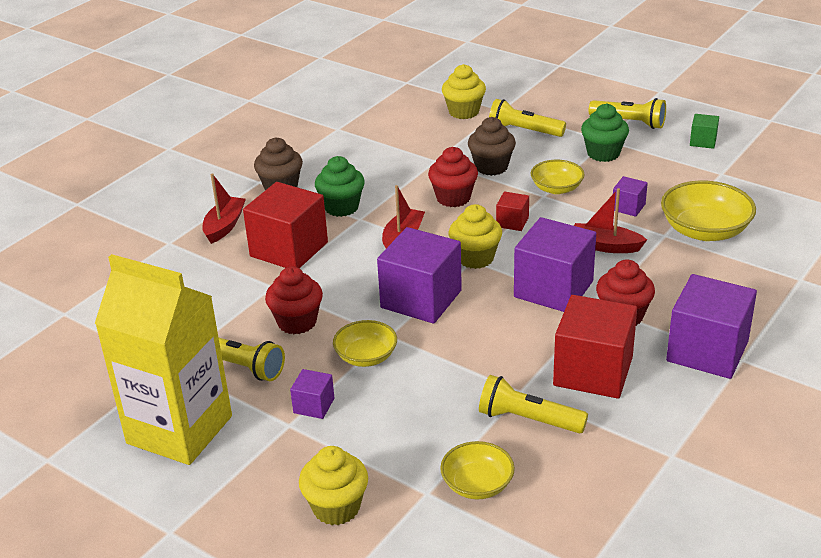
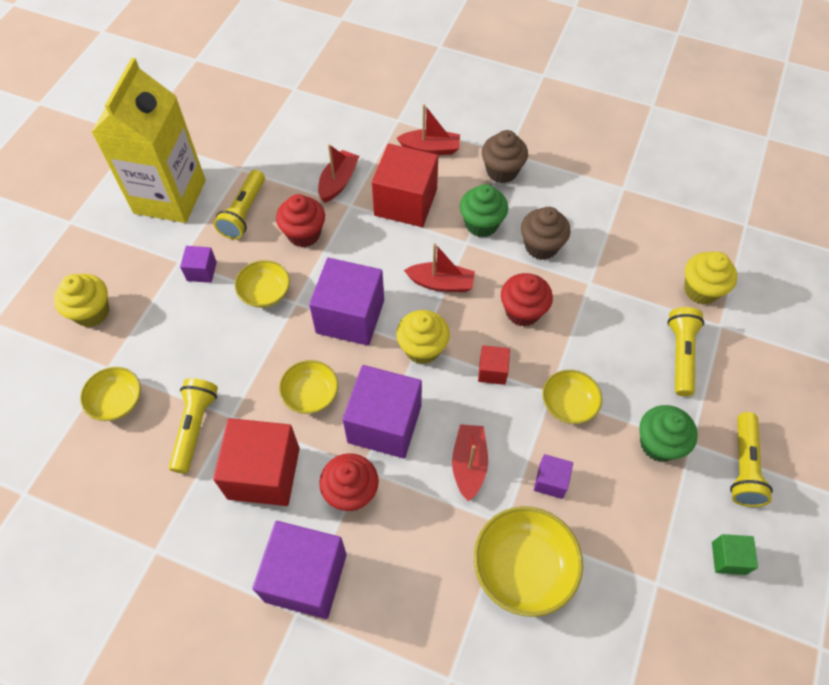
camera: 75 degrees right, 25 degrees up
brown cupcake [468,117,516,176] -> brown cupcake moved to [521,207,571,260]
none -> yellow bowl [279,360,338,414]
none -> red boat [318,144,359,203]

